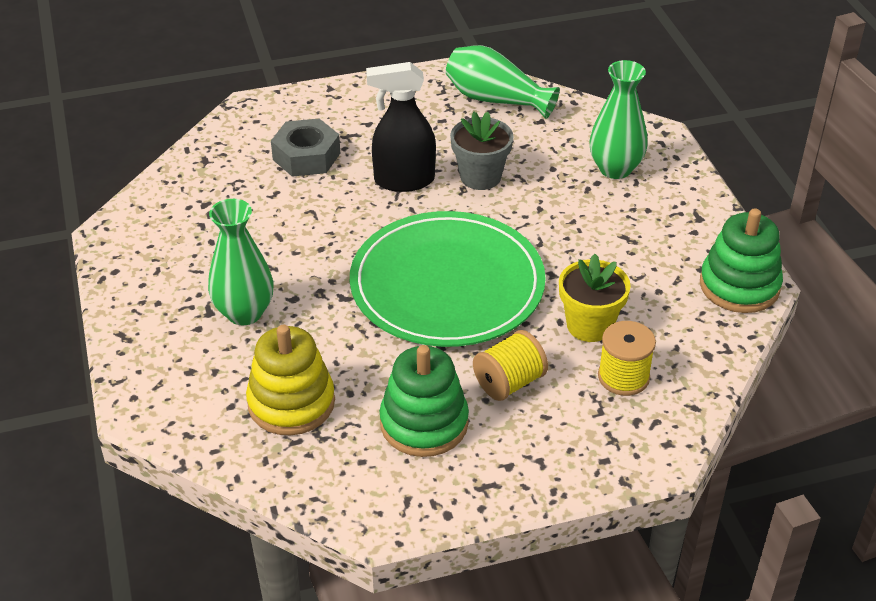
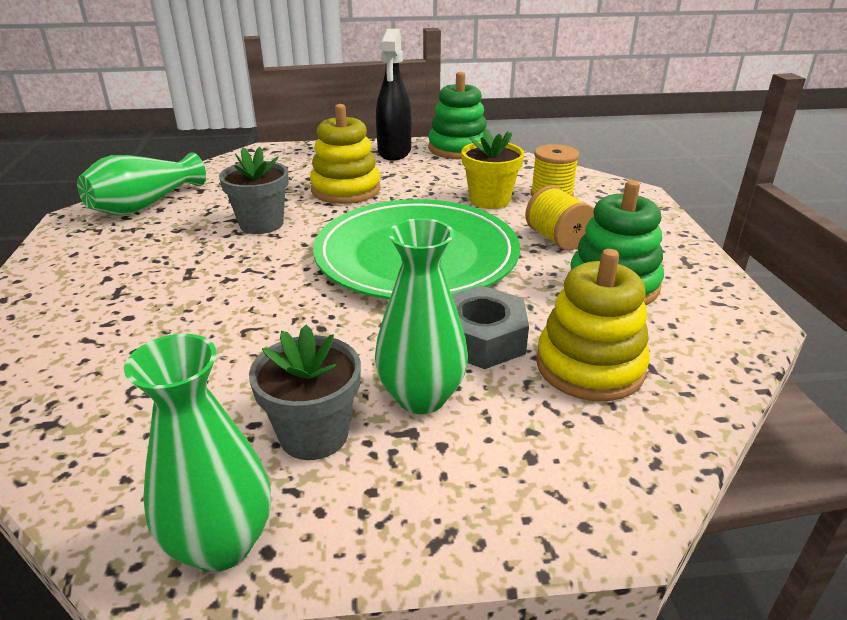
camera: 80 degrees left, 10 degrees down
grey nut [271,119,340,177] -> grey nut moved to [451,285,529,369]
black spray bottle [366,62,436,192] -> black spray bottle moved to [376,29,411,160]
green vase [589,60,648,179] -> green vase moved to [124,334,271,572]
none -> grey flower pot [249,324,361,460]
none -> yellow stacking toy [310,104,381,204]

